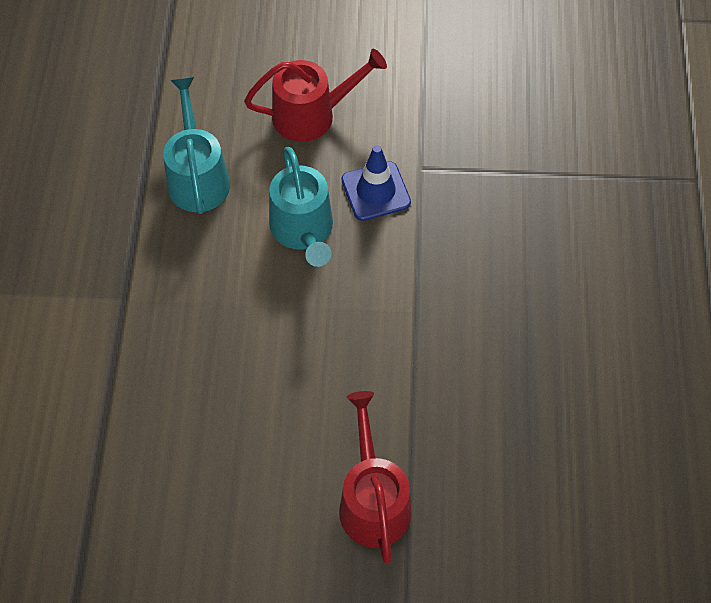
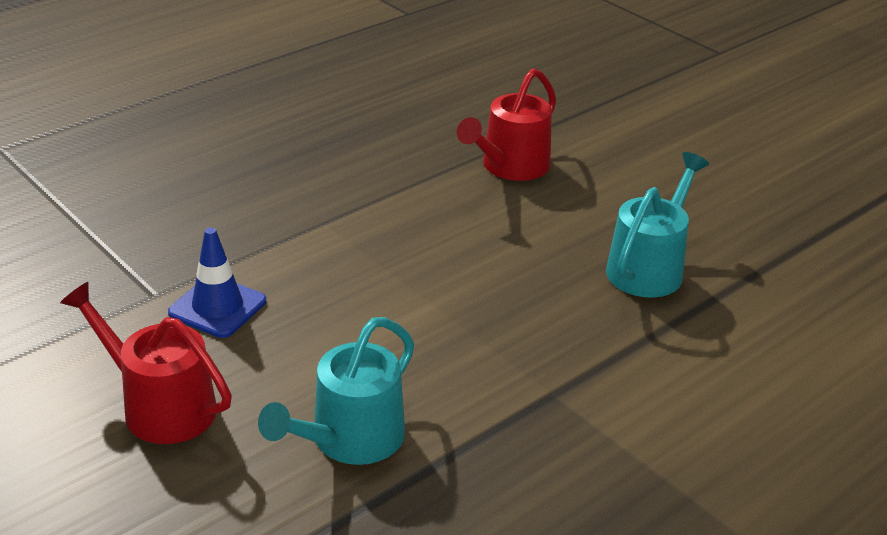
camera: 135 degrees left, 25 degrees down
turquoise watering can [269,147,333,267] -> turquoise watering can moved to [606,152,709,298]

